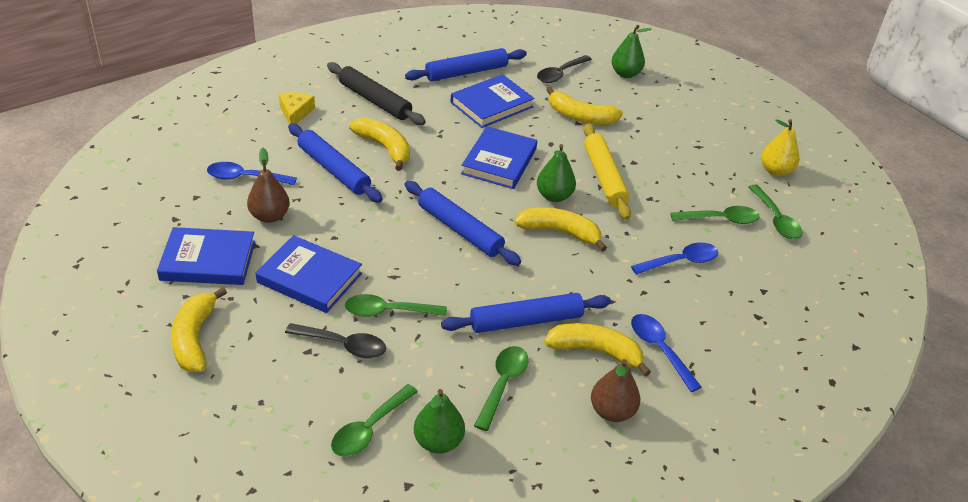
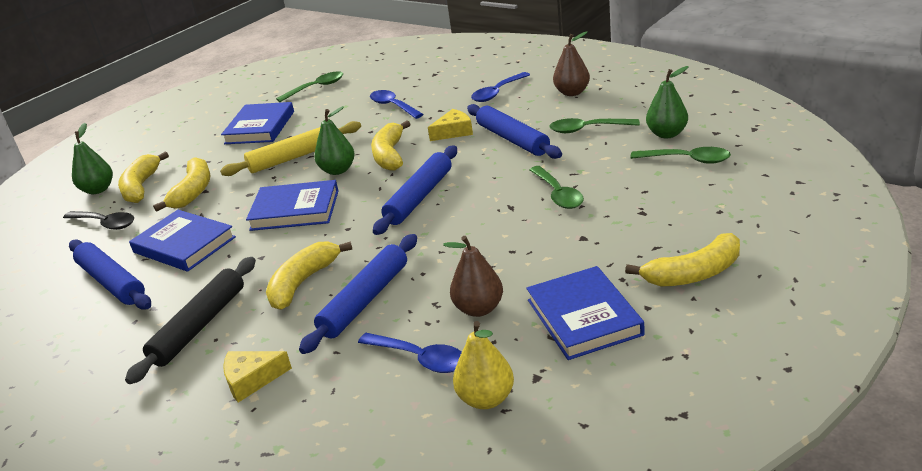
camera: 100 degrees left, 10 degrees down
blue spoon [207,162,297,185] -> blue spoon turned 45 degrees counterclockwise [358,333,462,373]
blue book [256,235,362,313] -> blue book moved to [221,102,294,144]
black spoon [285,323,386,359] -> none
yellow banana [544,323,651,376] -> yellow banana moved to [118,152,169,203]
green spoon [671,206,760,224] -> none
yellow pear [761,119,800,176] -> yellow pear moved to [453,321,514,409]
none -> yellow cheese [428,109,473,141]

